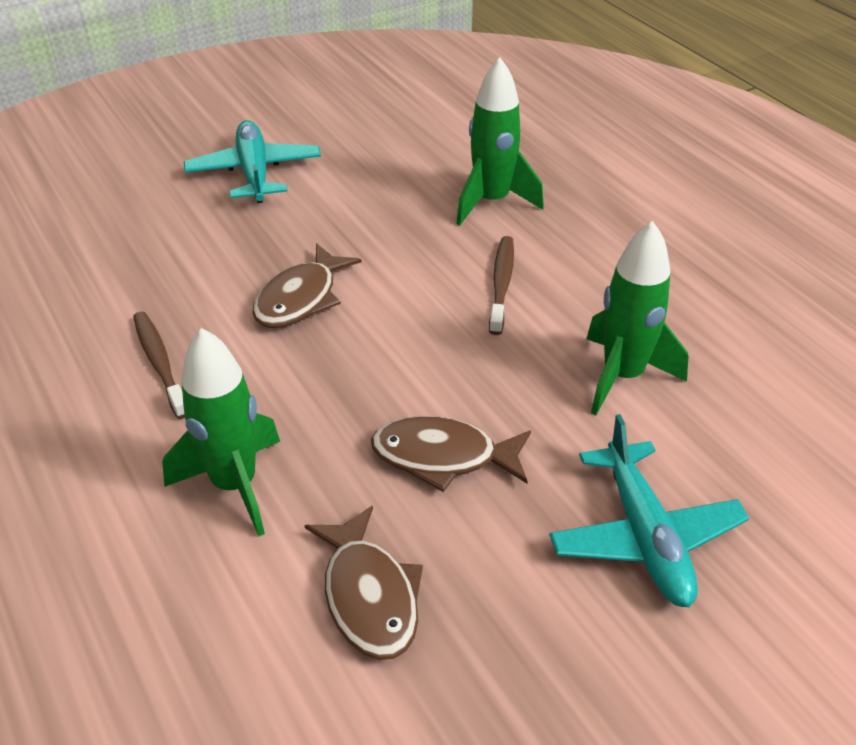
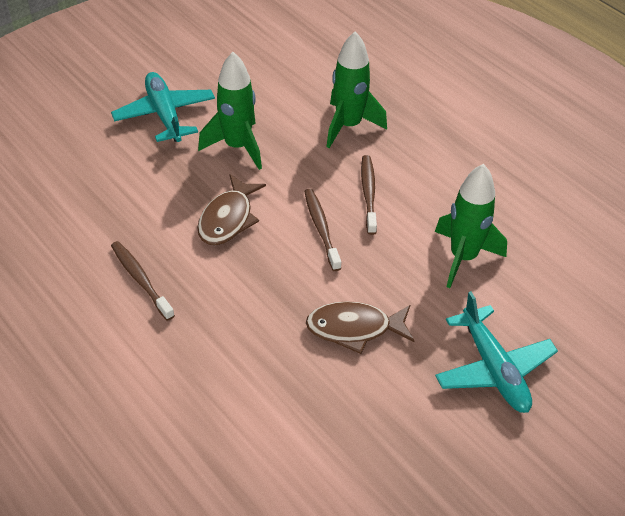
camera: 10 degrees left, 5 degrees up
green rocket [162,328,280,536] -> green rocket moved to [198,52,262,170]
brown fish [305,506,423,660] -> none
none -> brown toothbrush [304,189,341,271]

